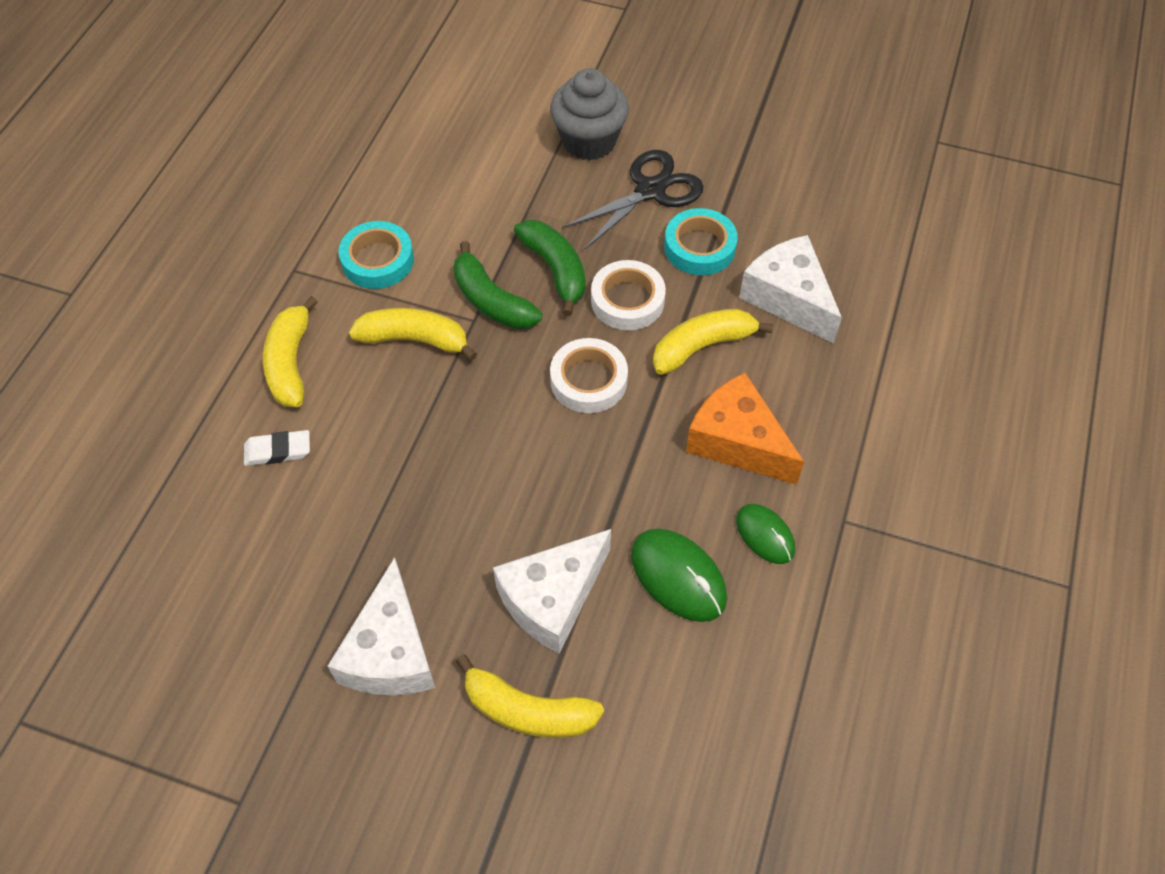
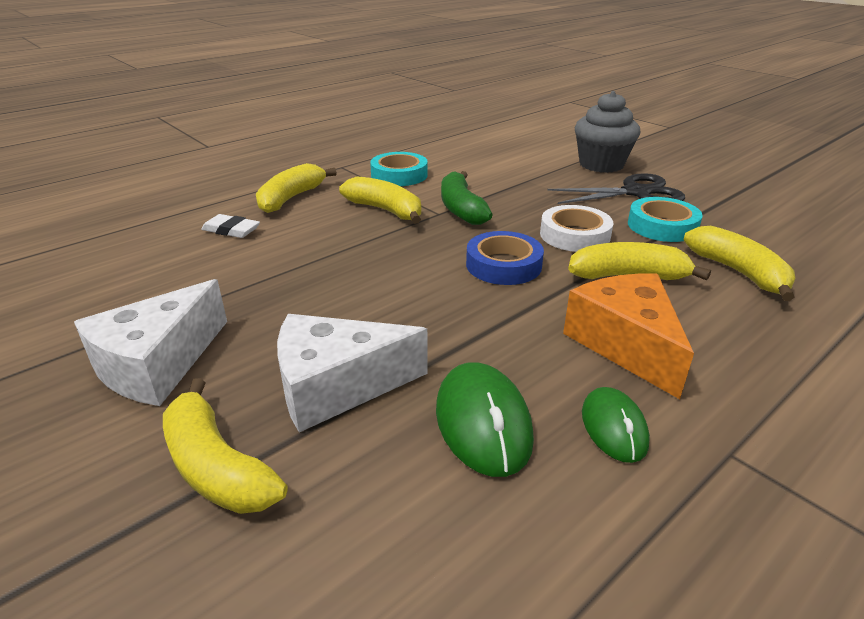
camera: 30 degrees right, 25 degrees down
green banana [514,220,586,316] -> none
white tape [550,338,628,413] -> blue tape [466,231,544,285]
white cheese [739,235,842,344] -> yellow banana [683,226,795,301]

